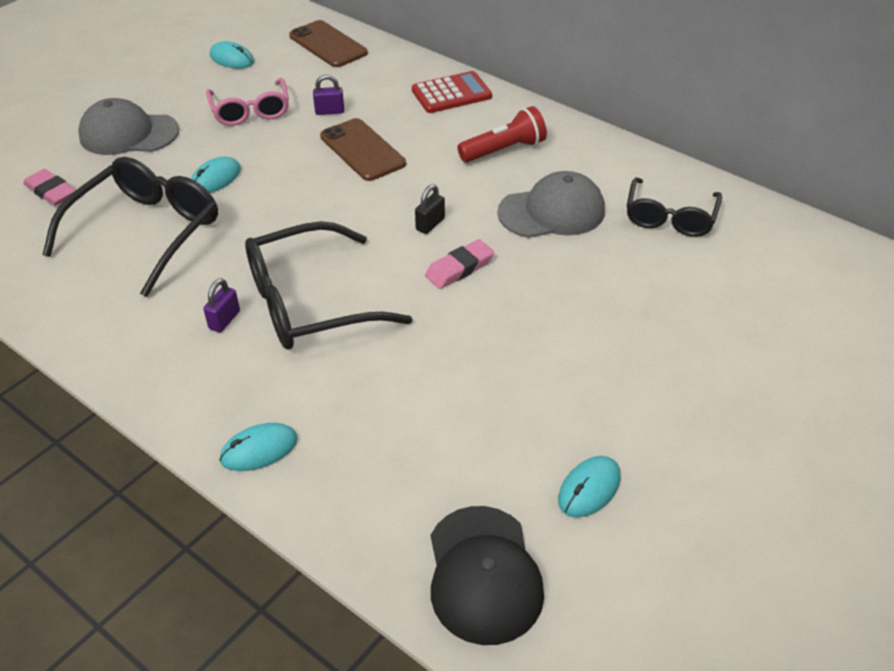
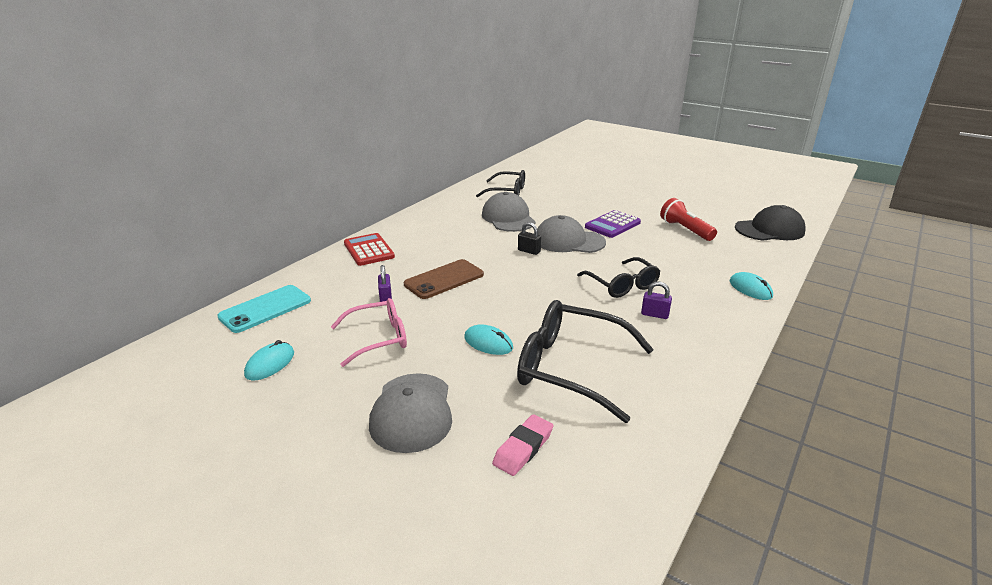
camera: 95 degrees left, 15 degrees down
black glasses [245,221,413,350] -> black glasses [577,257,661,298], size x0.64
brown phone [289,20,368,67] -> turquoise phone [217,285,311,333]
pink eraser [425,239,494,289] -> grey cap [537,215,606,253]
red flashlight [458,106,547,163] -> red flashlight moved to [660,198,717,241]
turquoise mouse [558,456,621,518] -> none
none -> purple calculator [585,210,641,238]

